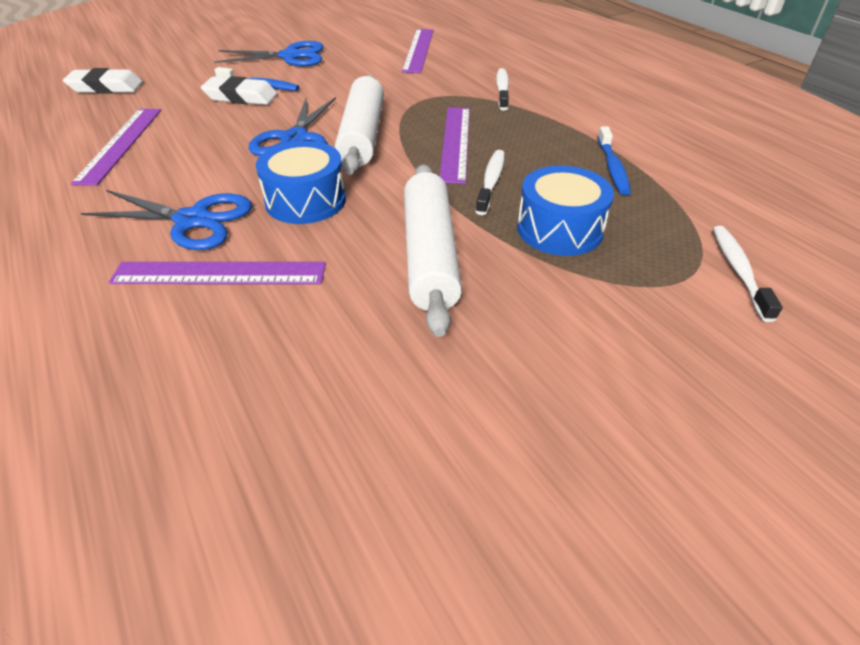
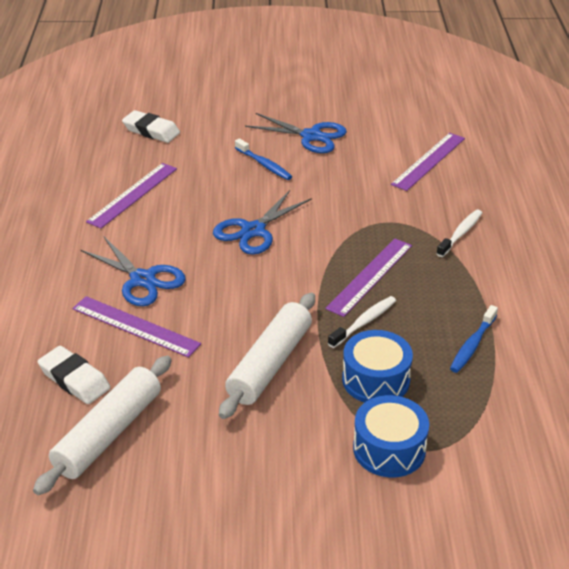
camera: 30 degrees right, 5 degrees down
white eraser [201,76,277,105] -> white eraser moved to [38,346,111,404]
blue drum [256,141,346,224] -> blue drum moved to [353,395,429,477]
white rolling pin [335,75,384,175] -> white rolling pin moved to [33,356,172,495]
white toothbrush [713,226,783,322] -> none

